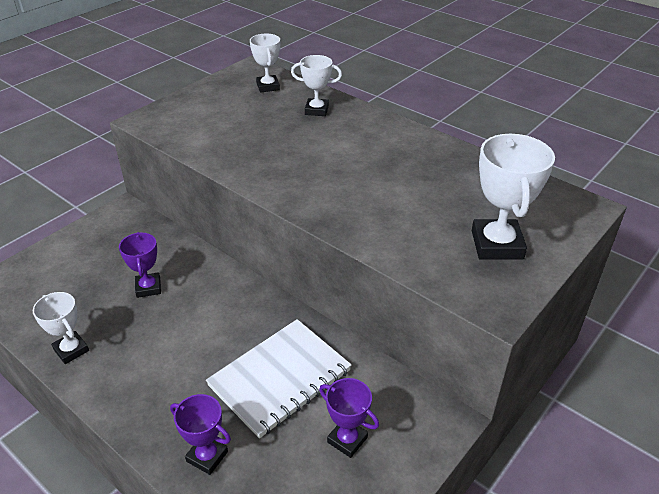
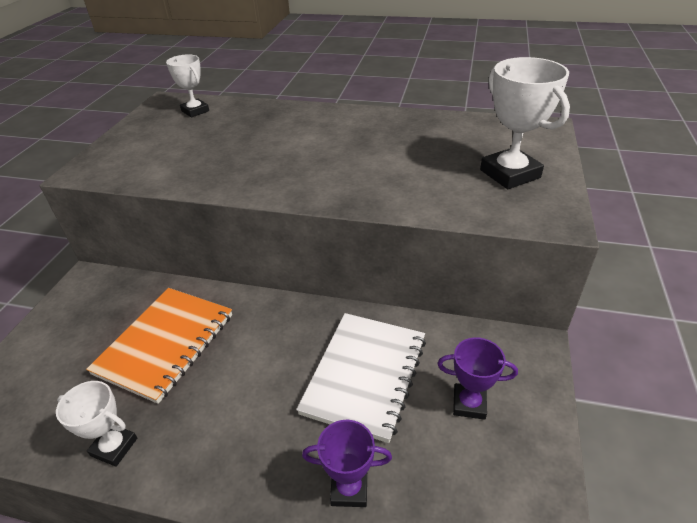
camera: 25 degrees left, 0 degrees up
purple trophy [119,232,161,298] -> orange notebook [86,288,232,404]
white trophy [291,55,342,116] -> none

